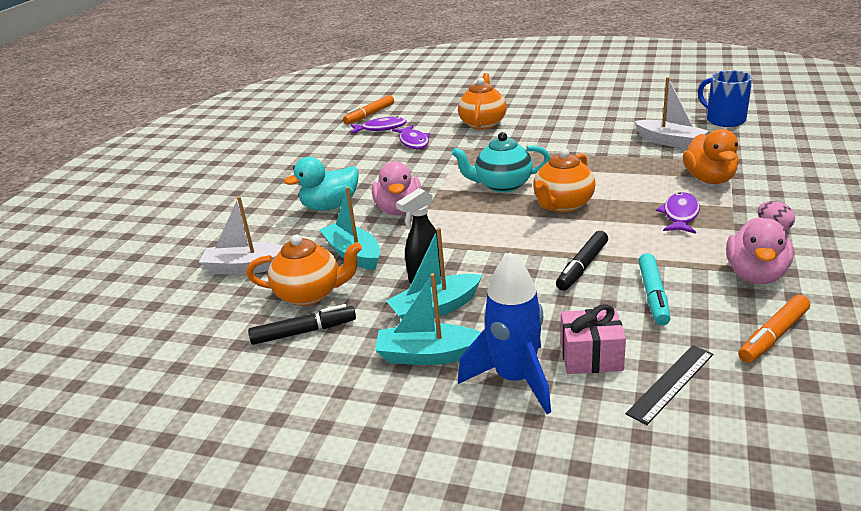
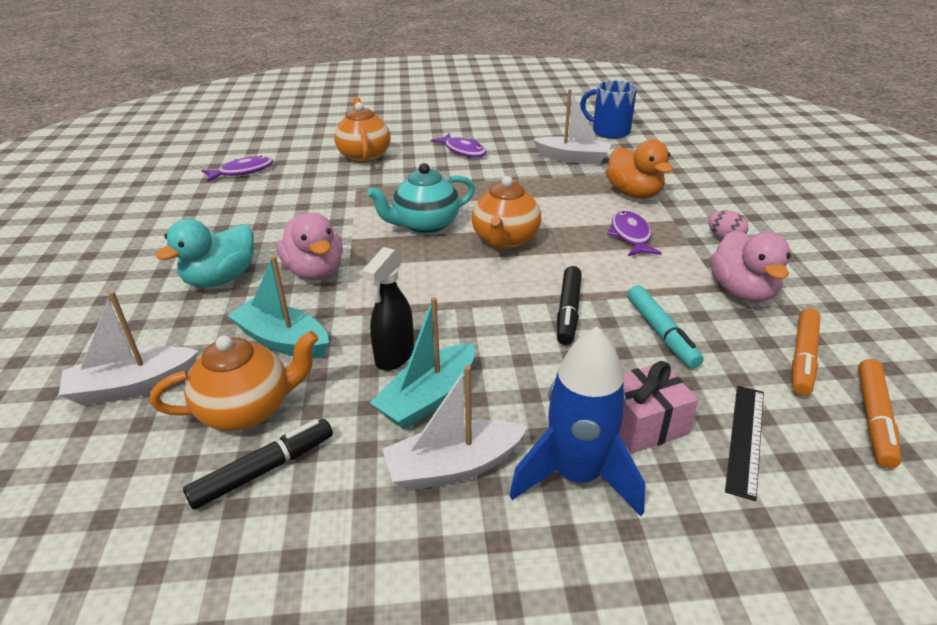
camera: 25 degrees left, 5 degrees up
orange marker [343,95,394,125] -> orange marker moved to [858,359,901,469]
turquoise boat [375,273,481,365] -> white boat [382,365,527,491]
purple fish [392,125,430,149] -> purple fish moved to [431,133,486,158]

